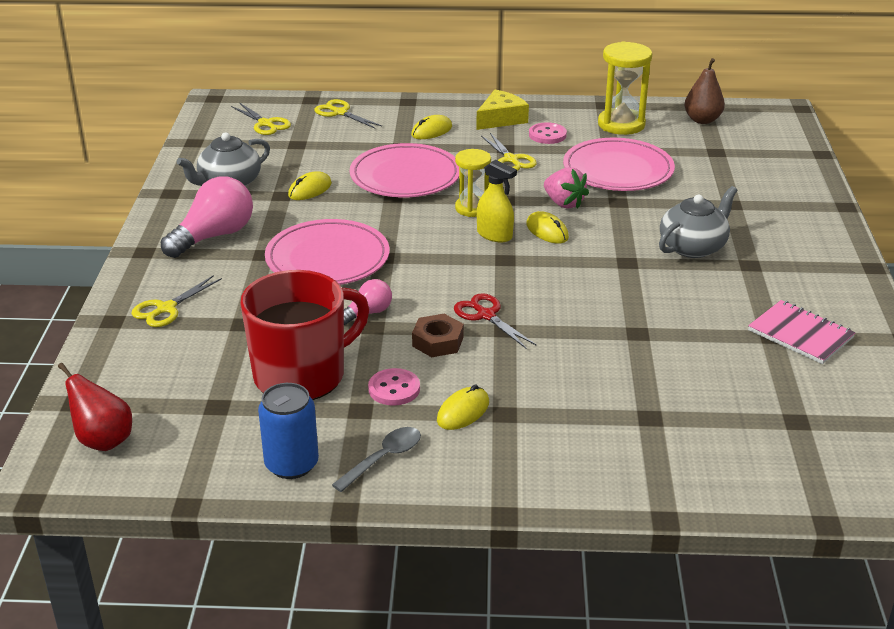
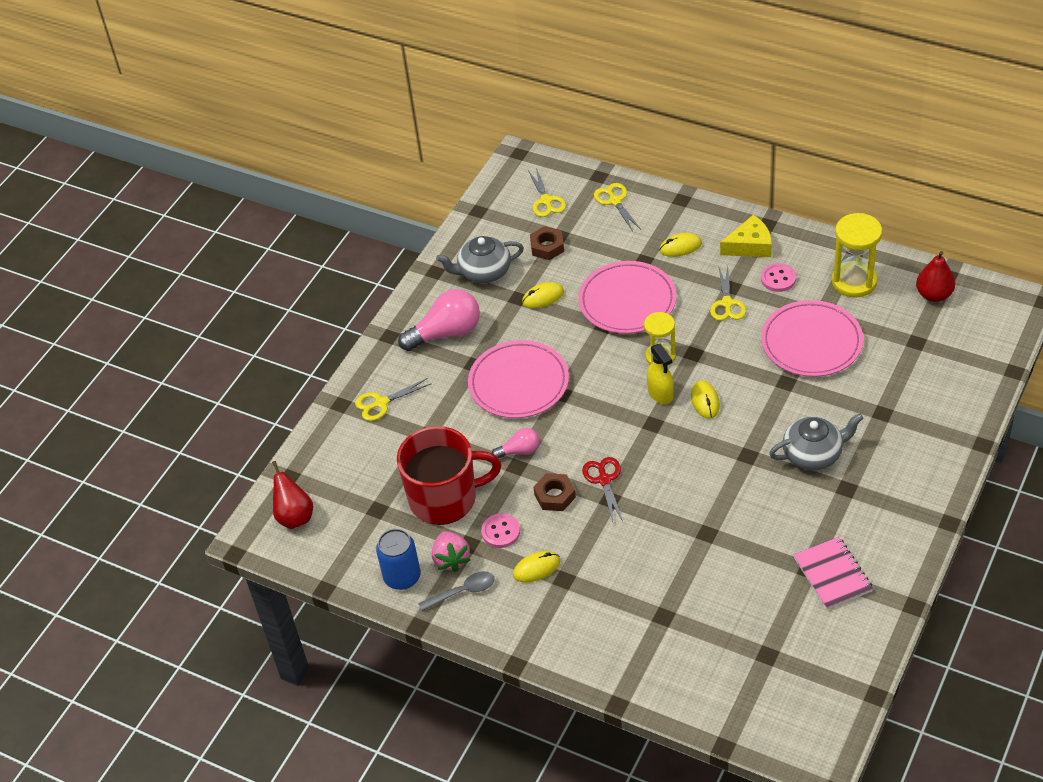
camera: 30 degrees right, 15 degrees up
pink strawberry [544,167,589,209] -> pink strawberry moved to [432,531,470,572]
brown pear [684,58,725,124] -> red pear [916,251,955,302]
none -> brown nut [530,226,564,260]

